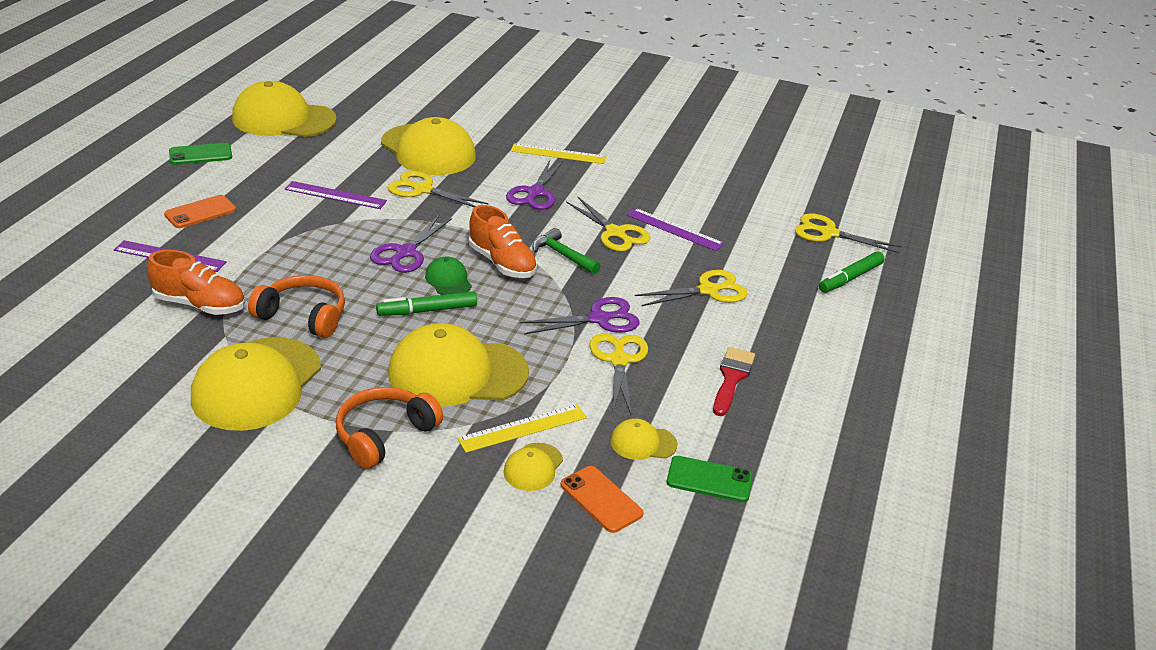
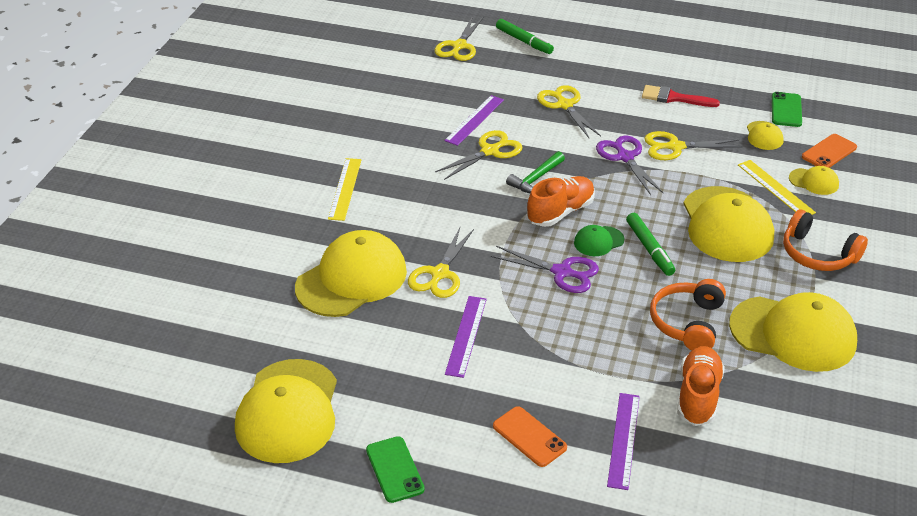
camera: 90 degrees left, 5 degrees up
purple scissors [506,160,563,210] -> none

